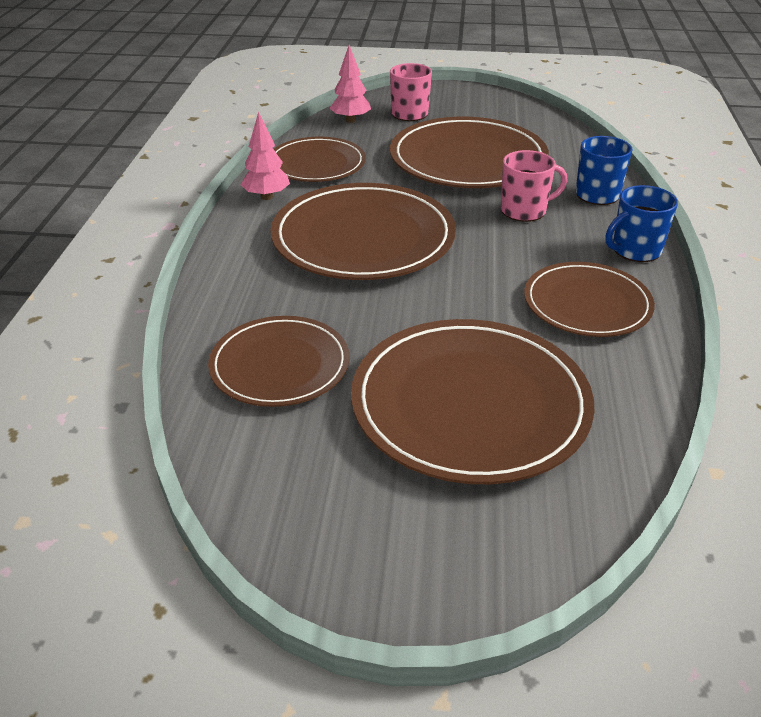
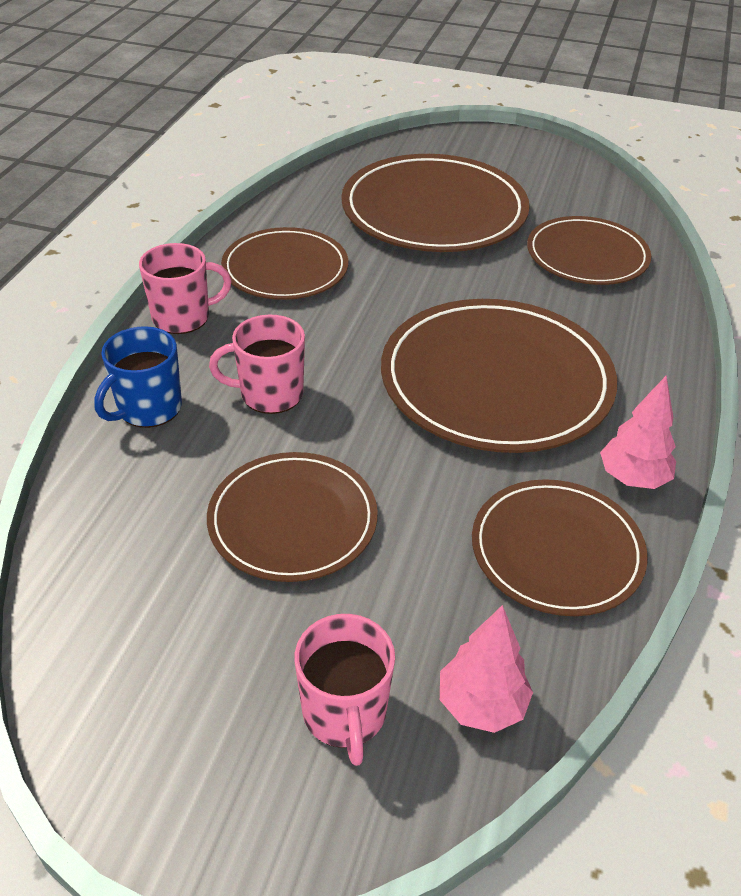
camera: 170 degrees left, 5 degrees up
brown plate [390,117,549,188] -> brown plate [207,452,378,582], size x0.62
blue mug [606,185,678,262] -> pink mug [139,243,232,334]

